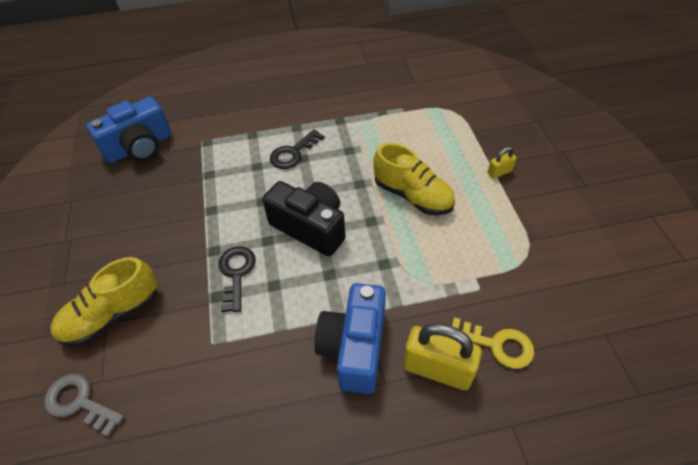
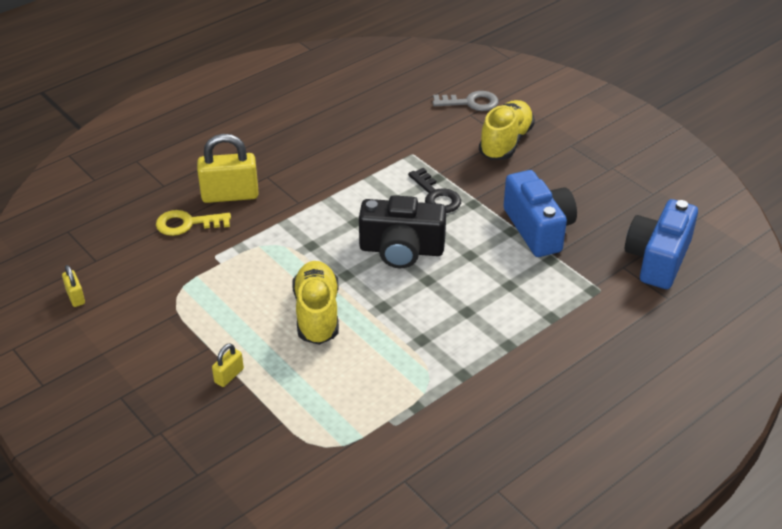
camera: 150 degrees right, 10 degrees down
black key [270,129,325,169] -> none
blue camera [314,283,386,394] -> blue camera moved to [504,170,577,257]
yellow shoe [373,143,455,215] -> yellow shoe turned 75 degrees clockwise [292,261,339,345]
none -> yellow padlock [62,265,85,307]

